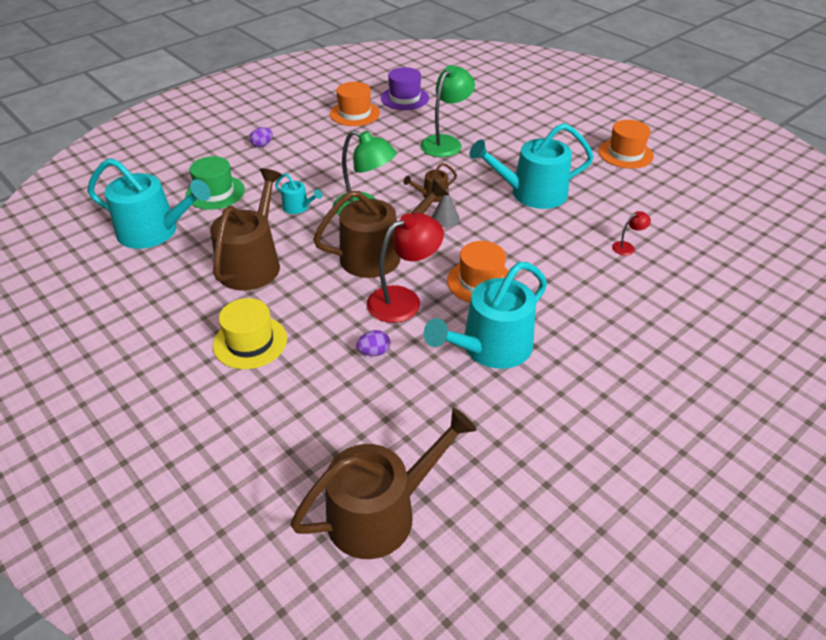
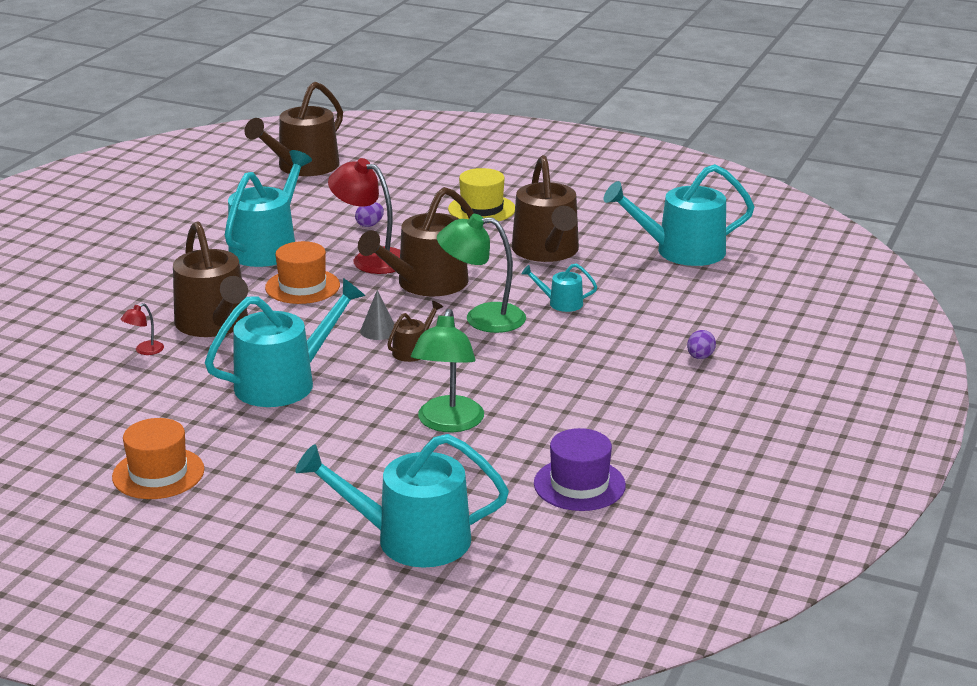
camera: 155 degrees right, 15 degrees down
green hat [186,156,245,210] -> none
orange hat [330,82,380,126] -> none
red lamp [367,213,444,323] -> red lamp turned 90 degrees clockwise [328,158,400,274]
none -> brown watering can [173,221,248,337]
none -> turquoise watering can [295,434,509,568]

